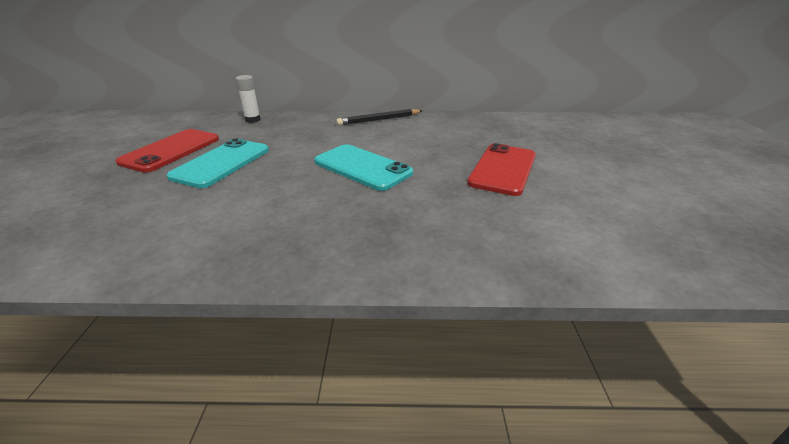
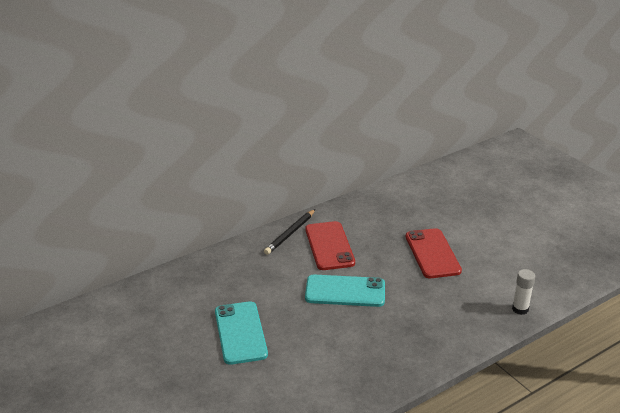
camera: 35 degrees left, 0 degrees up
red phone [116,129,219,172] -> red phone moved to [305,221,355,270]
white glue stick [236,75,261,123] -> white glue stick moved to [512,269,535,315]

